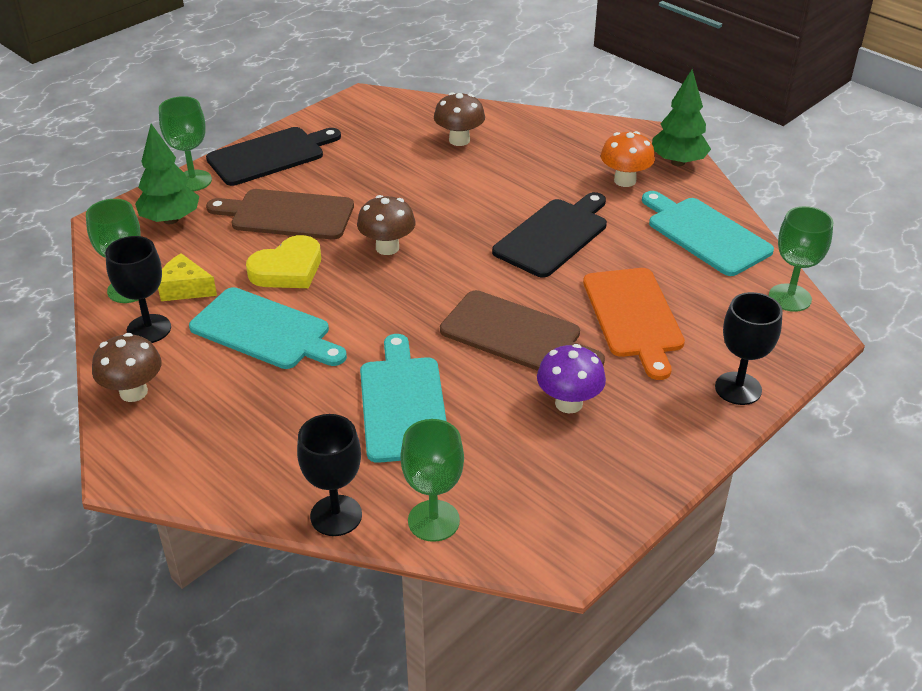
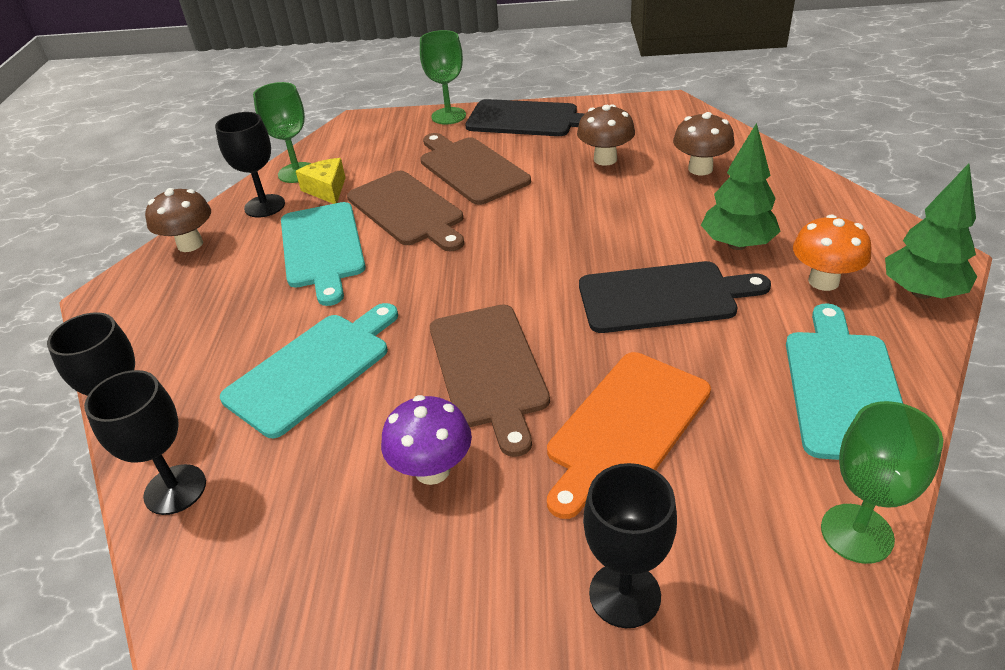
camera: 50 degrees right, 0 degrees up
green tree [135,124,199,224] -> green tree moved to [701,123,781,250]
yellow heart [246,235,321,288] -> brown cutting board [347,171,464,251]
brown mushroom [357,195,416,255] -> brown mushroom moved to [577,104,635,166]
green goblet [400,419,464,542] -> black goblet [84,370,206,515]

